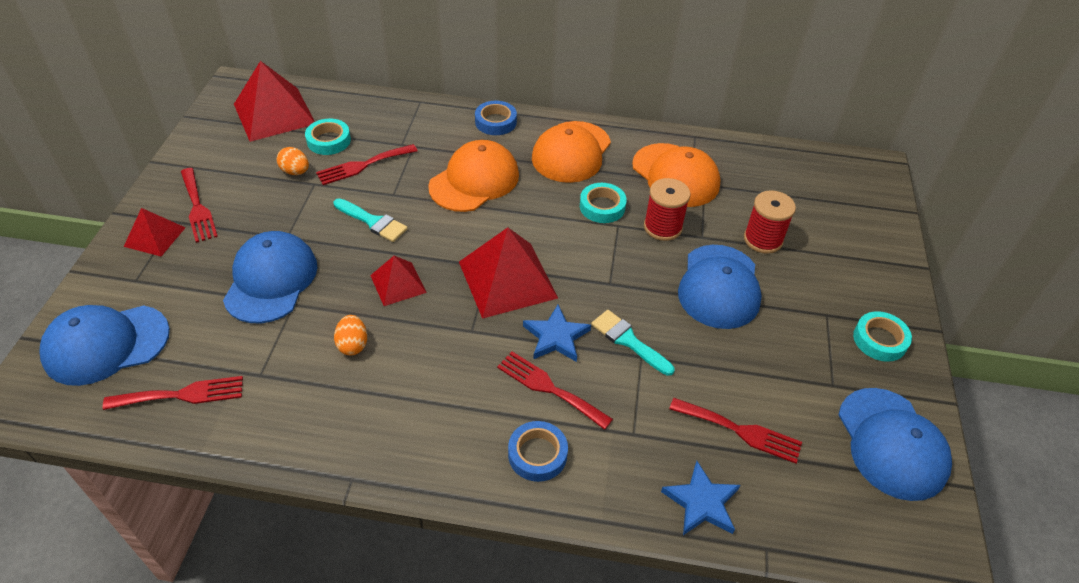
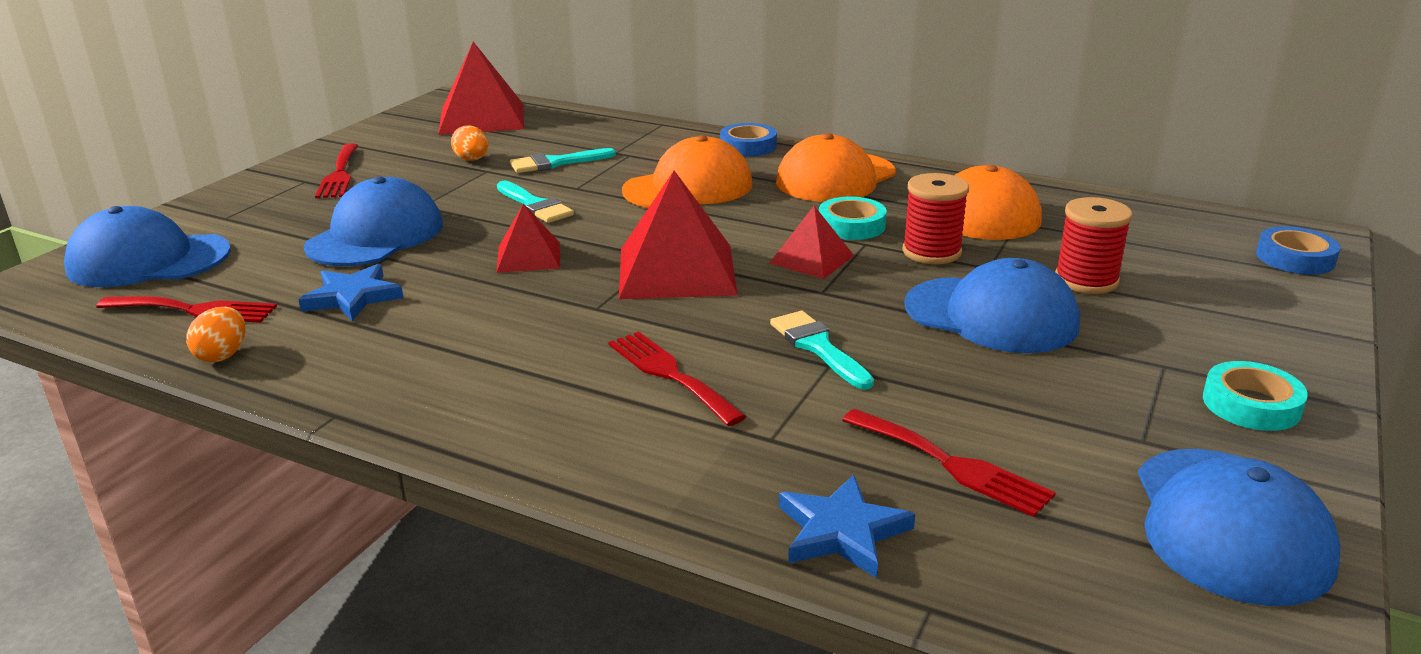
camera: 20 degrees right, 20 degrees down
red pyramid [124,208,186,256] -> red pyramid moved to [769,206,854,279]
turquoise tape [305,119,351,155] -> none
red fork [316,144,418,185] -> turquoise brush [510,148,616,173]
orange egg [334,315,367,355] -> orange egg moved to [186,307,245,362]
blue tape [508,421,568,482] -> blue tape moved to [1256,226,1341,275]
blue star [523,304,591,362] -> blue star moved to [298,264,403,321]
blue cap [678,245,762,329] -> blue cap turned 90 degrees counterclockwise [904,258,1080,353]

